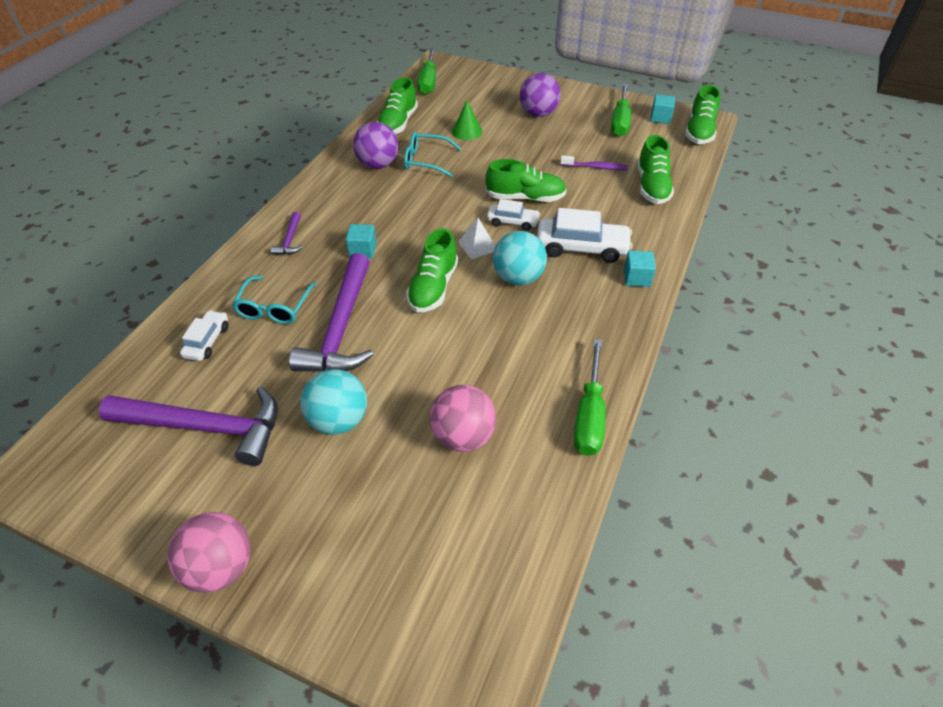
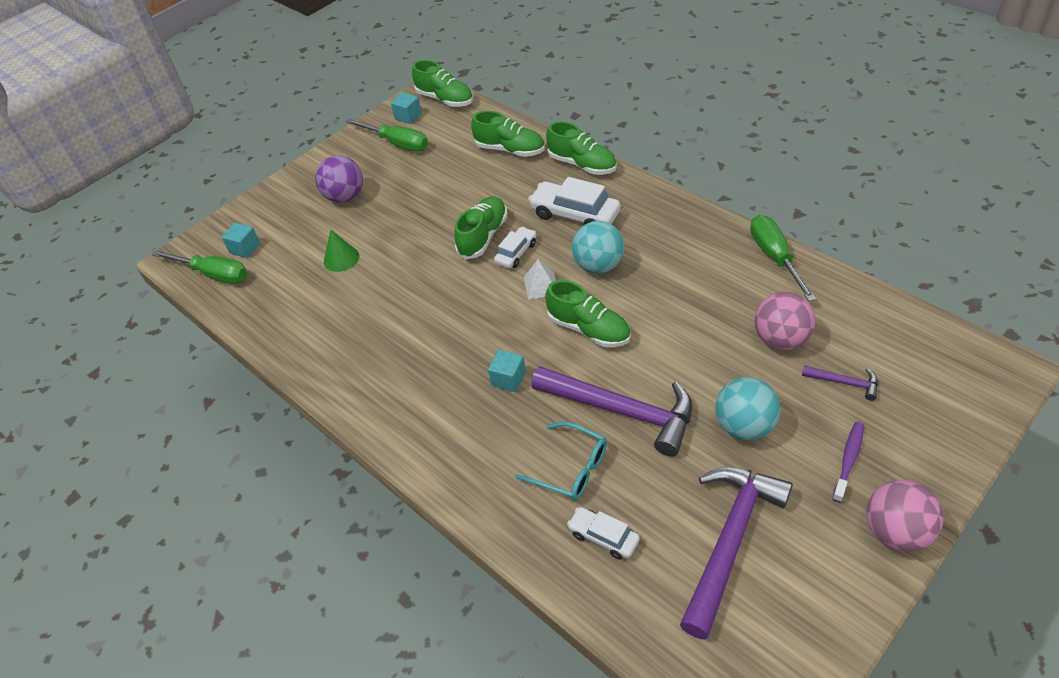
camera: 65 degrees left, 0 degrees up
purple hammer [271,212,303,255] -> purple hammer moved to [802,365,878,401]
purple ball [353,122,399,169] -> none
green shoe [377,77,418,134] -> green shoe moved to [546,121,617,175]
turquoise glasses [404,132,461,177] -> none
white car [537,208,633,263] -> white car turned 90 degrees counterclockwise [528,177,620,225]
purple toothbrush [560,155,628,170] -> purple toothbrush moved to [832,422,864,503]
green screwdriver [574,339,605,456] -> green screwdriver turned 135 degrees counterclockwise [750,215,816,302]
turquoise cube [624,251,656,287] -> turquoise cube moved to [222,223,260,258]

